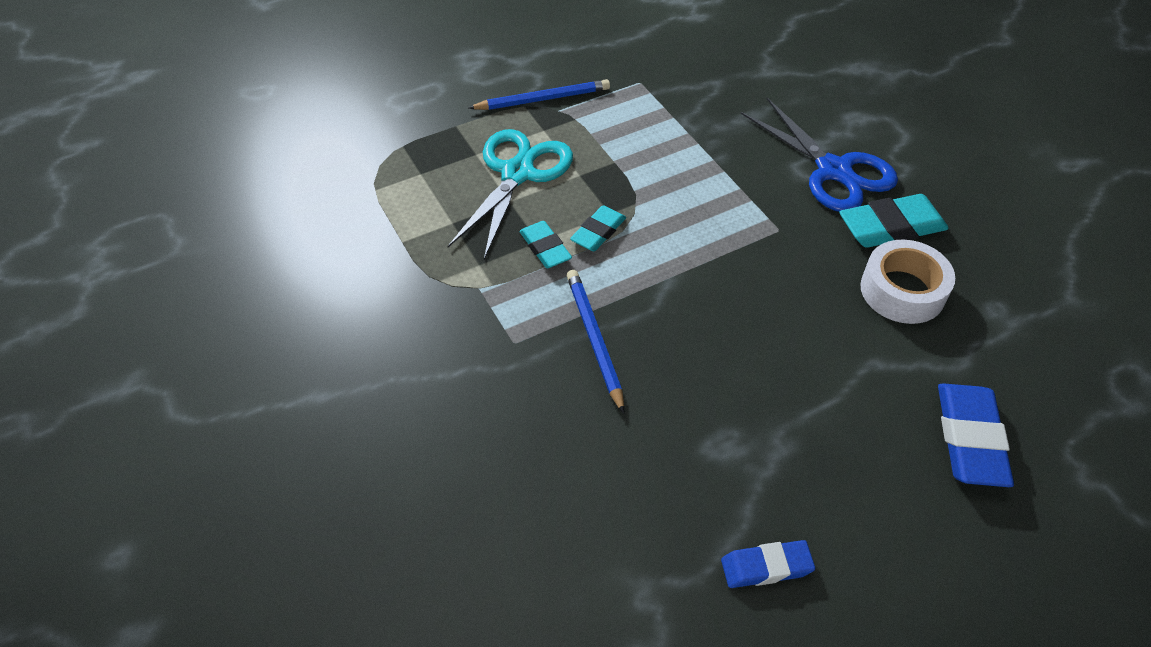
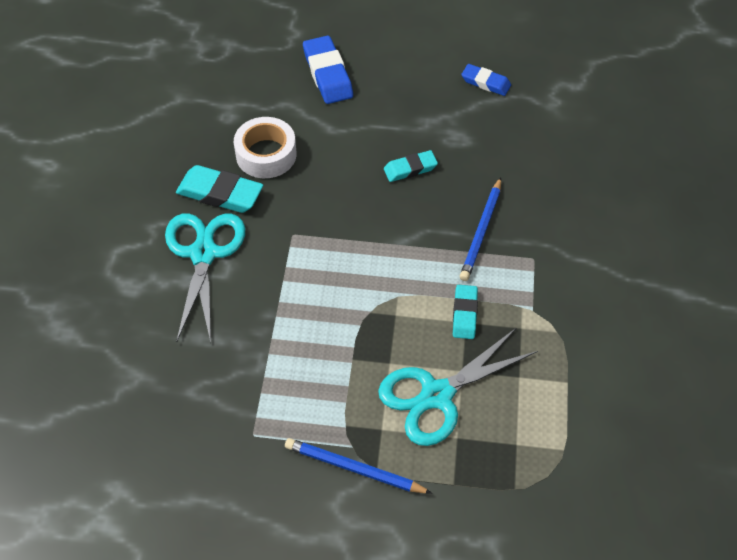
camera: 145 degrees left, 5 degrees up
turquoise eraser [570,205,626,251] -> turquoise eraser moved to [384,150,438,182]
blue scissors [741,98,898,212] -> turquoise scissors [165,213,245,342]
blue eraser [938,383,1014,487] -> blue eraser turned 60 degrees counterclockwise [303,36,353,104]

